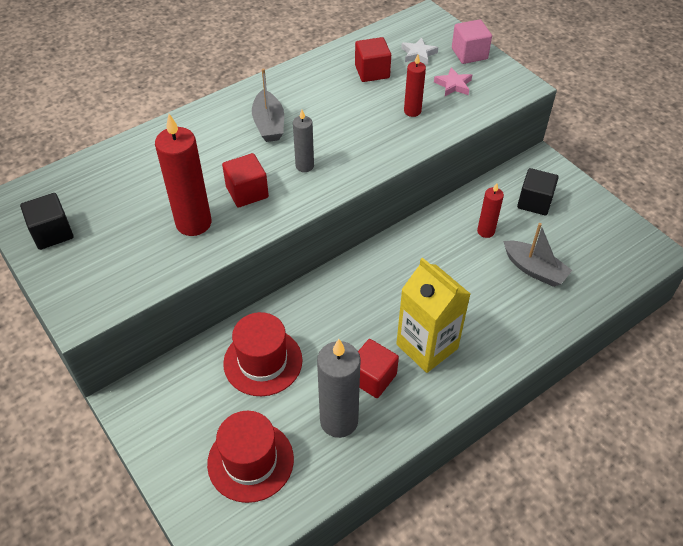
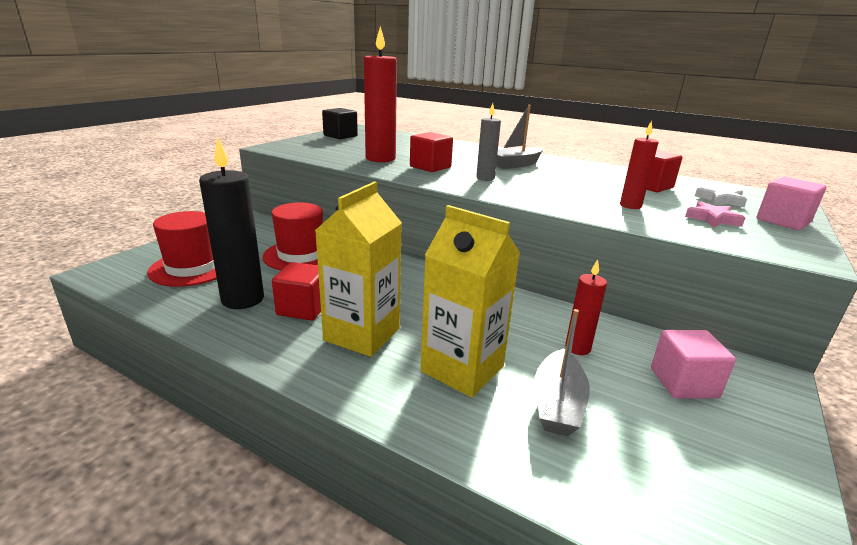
camera: 65 degrees right, 25 degrees down
grey candle [317,339,361,438] -> black candle [199,138,264,309]
black cube [517,168,559,215] -> pink cube [651,330,736,399]
none -> yellow carton [420,205,520,397]

